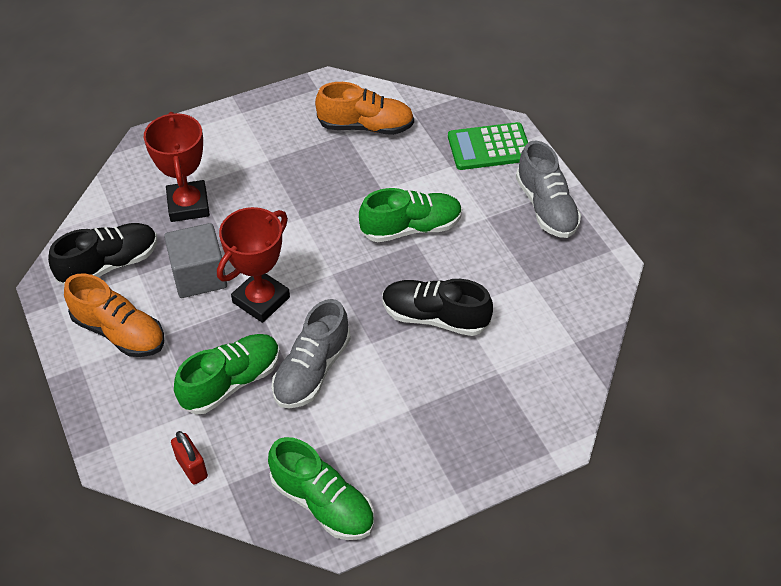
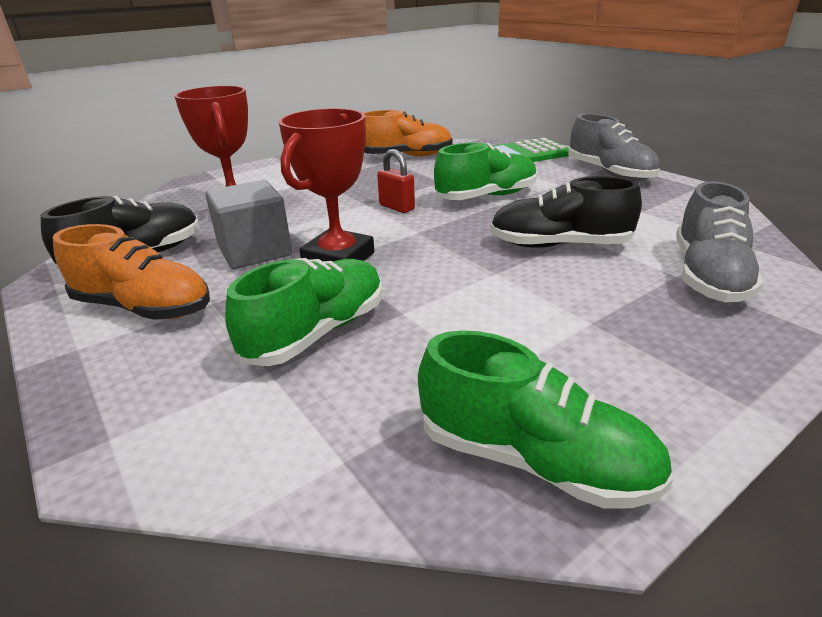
camera: 10 degrees left, 20 degrees down
red padlock [171,431,208,485] -> red padlock moved to [377,149,415,213]
grey shoe [272,299,351,409] -> grey shoe moved to [676,181,764,302]

